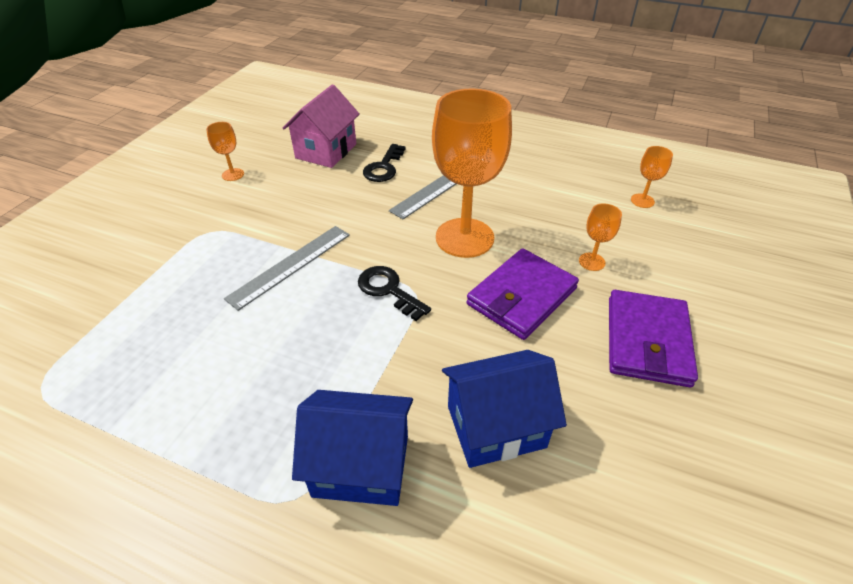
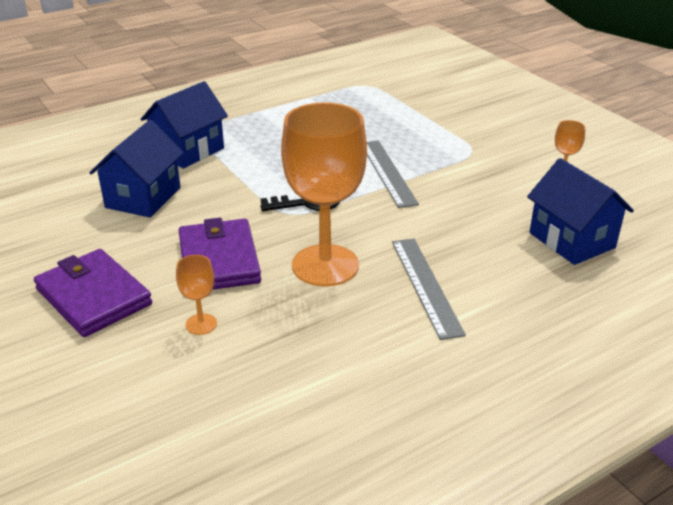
camera: 125 degrees right, 10 degrees down
pink house [283,84,360,168] -> blue house [527,158,634,265]
black key [363,144,406,182] -> none
orange goblet [631,146,673,208] -> none

